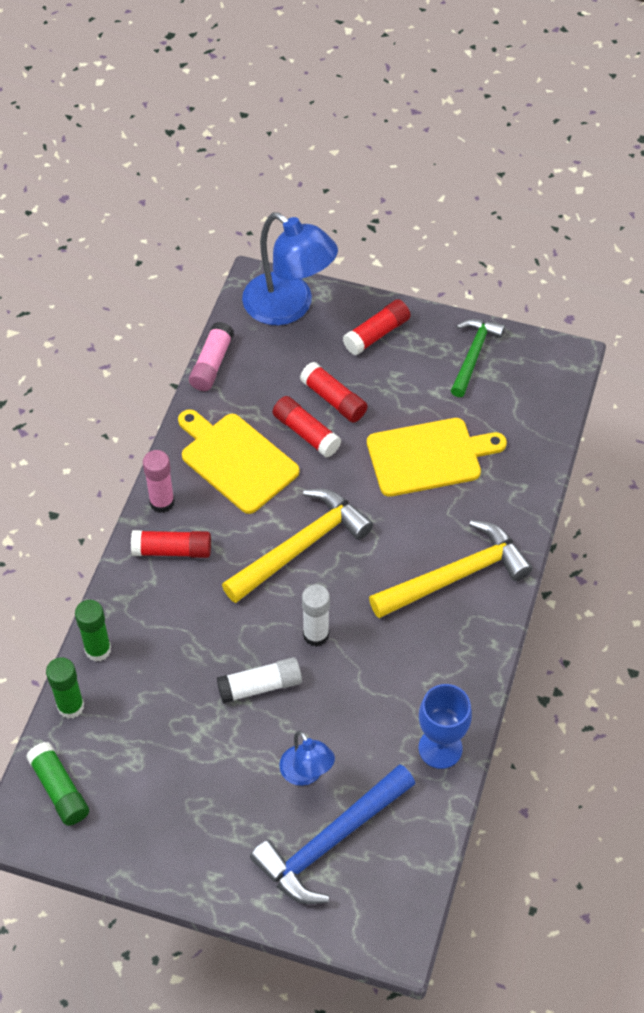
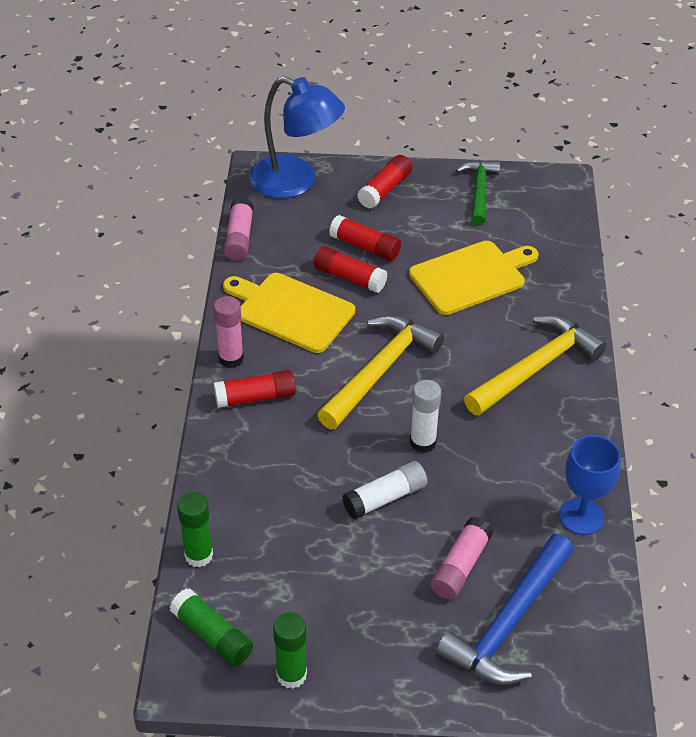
camera: 15 degrees left, 10 degrees down
green glue stick [75,600,111,662] -> green glue stick moved to [273,612,307,689]
blue lamp [279,731,335,786] -> pink glue stick [430,517,493,600]

